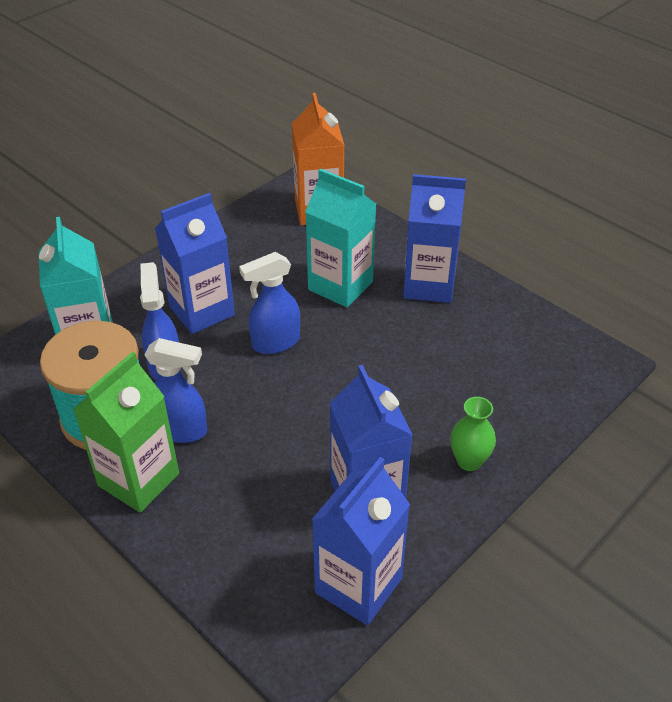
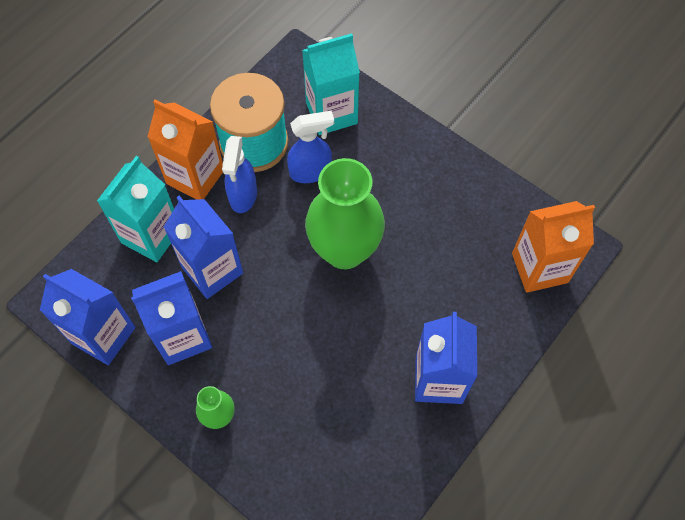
camera: 85 degrees right, 20 degrees up
green carton [73,352,179,513] -> orange carton [147,99,223,200]
blue carton [155,193,235,334] -> blue carton moved to [164,196,243,299]
blue spray bottle [239,252,300,354] -> green vase [305,158,385,269]
turquoise carton [305,168,376,307] -> turquoise carton moved to [97,156,174,262]

